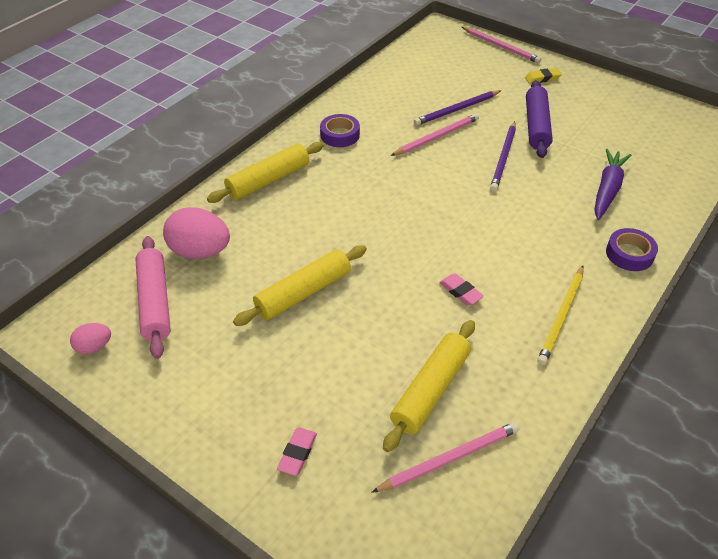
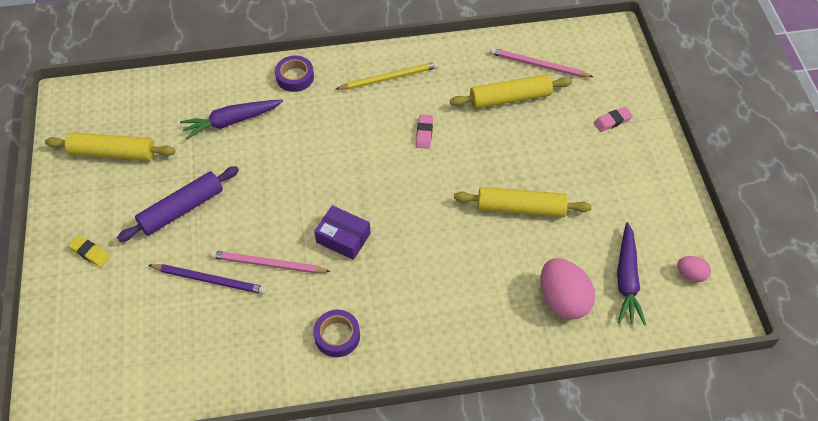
camera: 135 degrees left, 10 degrees up
pink rolling pin [135,236,171,359] -> purple carrot [617,222,646,325]
yellow rolling pin [207,142,324,203] -> yellow rolling pin moved to [45,132,175,161]
pink pencil [462,27,541,63] -> none
purple pencil [490,121,516,191] -> none
none -> purple box [314,205,371,260]

